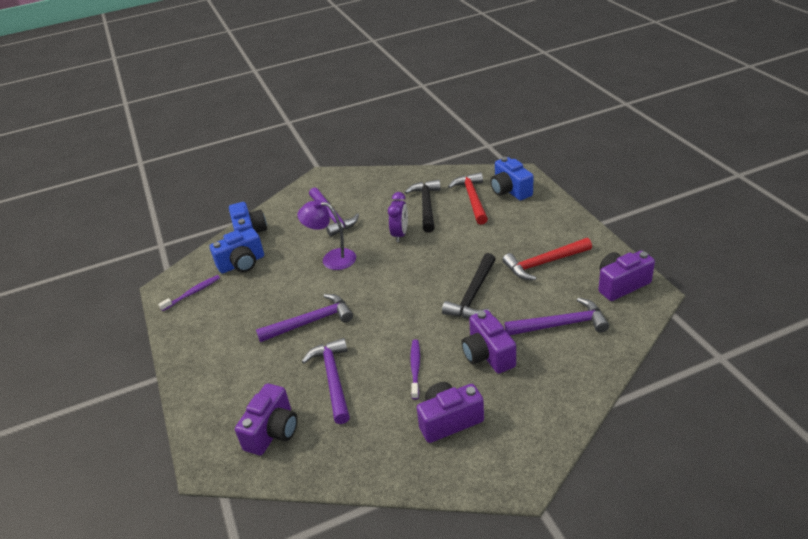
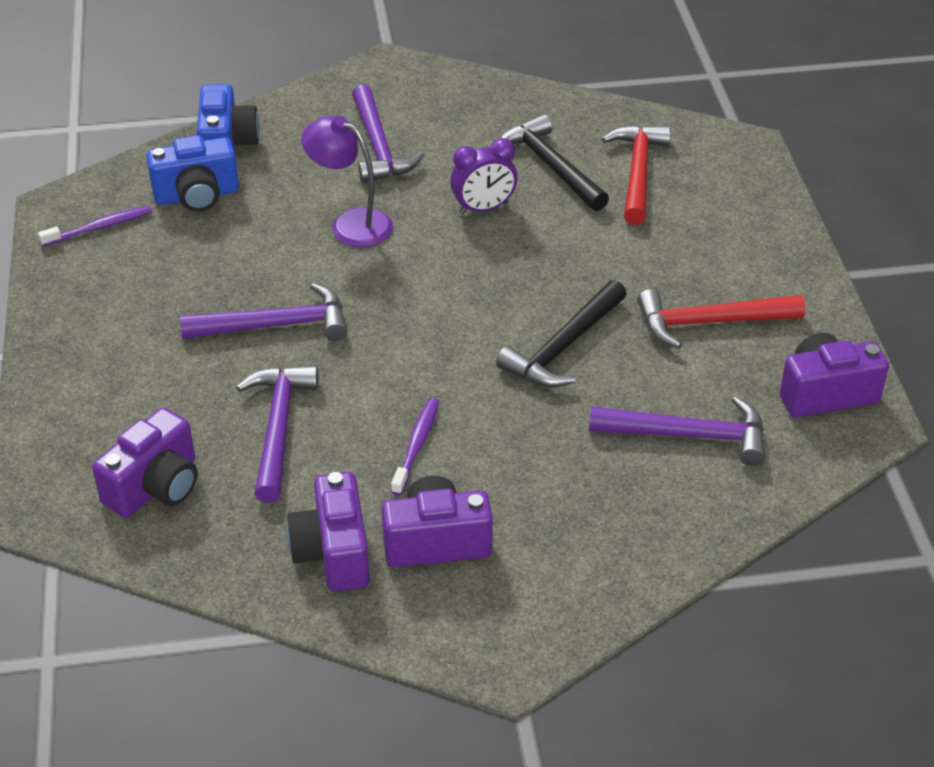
camera: 10 degrees right, 5 degrees up
purple clock [388,192,408,242] -> purple clock turned 45 degrees clockwise [450,138,518,215]
black hammer [405,180,441,233] -> black hammer turned 45 degrees counterclockwise [501,114,609,211]
purple camera [462,310,516,374] -> purple camera moved to [286,472,370,592]
blue camera [490,157,534,200] -> none

